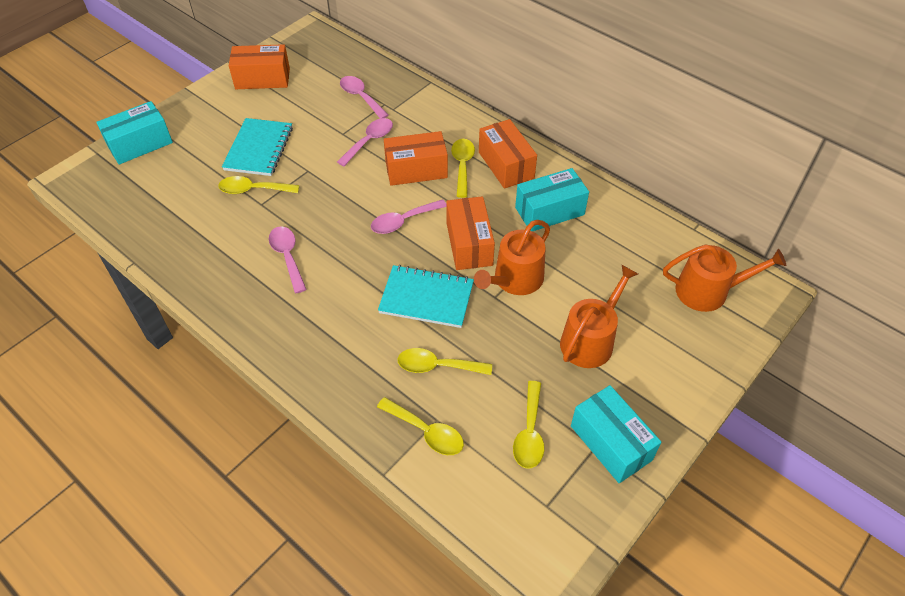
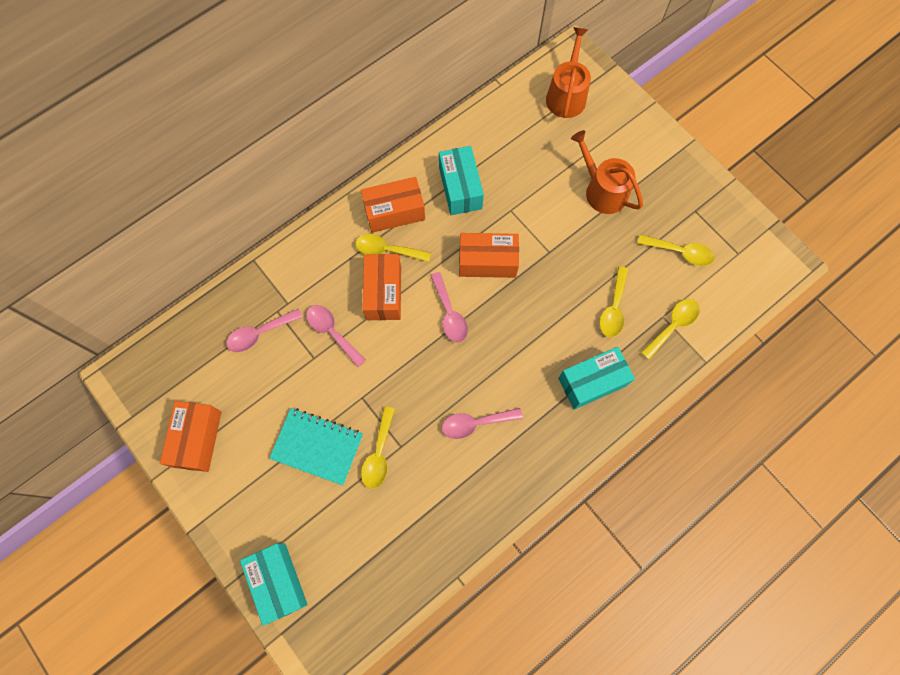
camera: 80 degrees left, 20 degrees up
turquoise notebook [378,265,474,328] -> none
orange watering can [474,220,550,295] -> none
turquoise box [571,385,661,483] -> turquoise box moved to [558,347,635,410]

